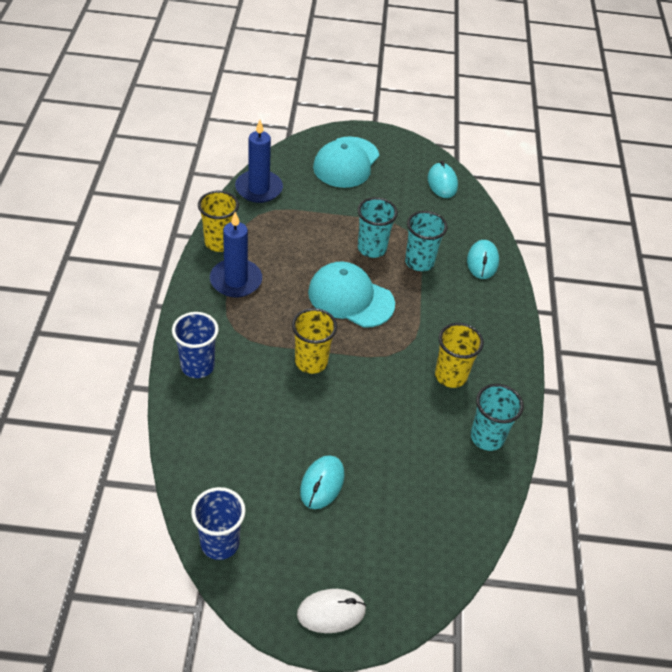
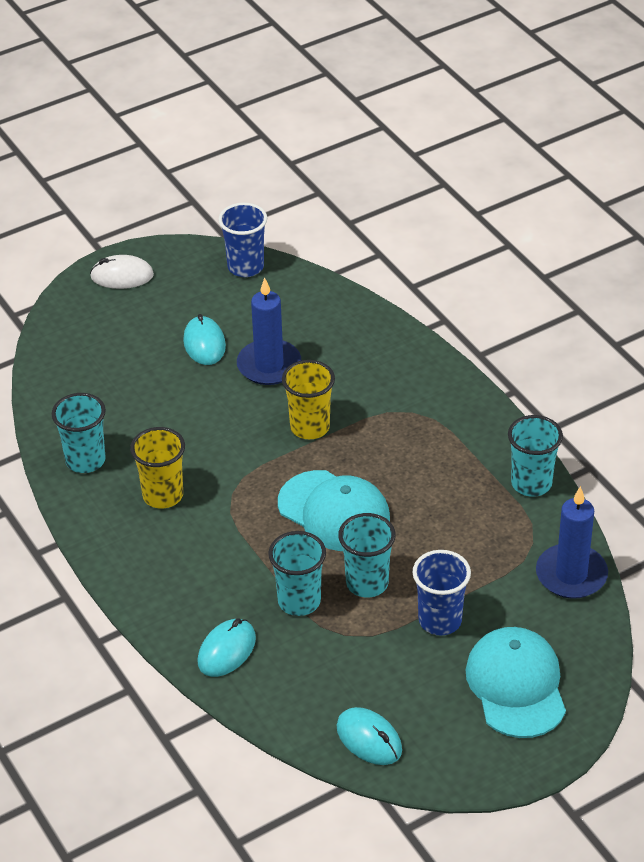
camera: 150 degrees right, 5 degrees down
blue cup [172,312,219,378] -> blue cup moved to [412,550,471,636]
yellow cup [198,191,239,252] -> turquoise cup [508,415,563,497]
blue candle [210,212,262,297] -> blue candle moved to [237,278,301,385]
white mouse [297,589,366,633] -> white mouse turned 45 degrees clockwise [90,255,154,289]
turquoise cap [308,261,395,328] -> turquoise cap turned 45 degrees clockwise [278,470,390,551]
turquoise mouse [467,240,499,279] -> turquoise mouse turned 60 degrees clockwise [197,618,256,677]

